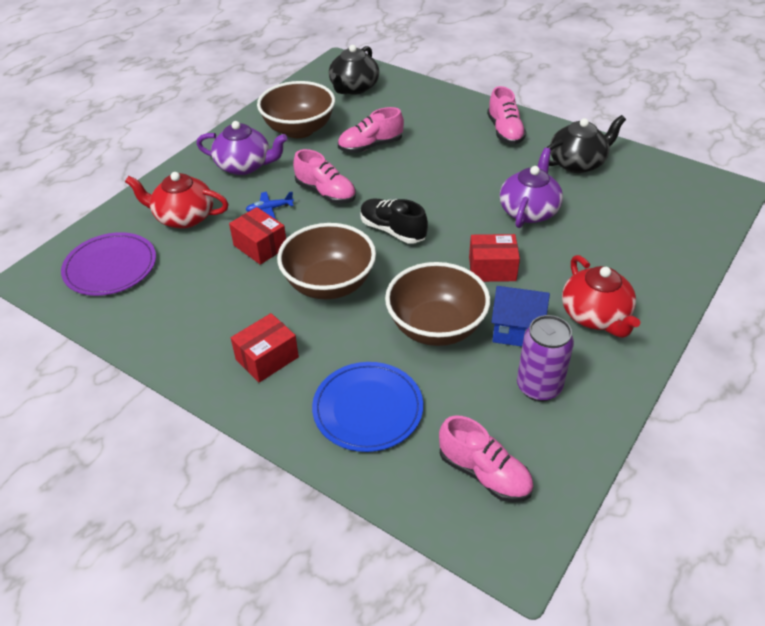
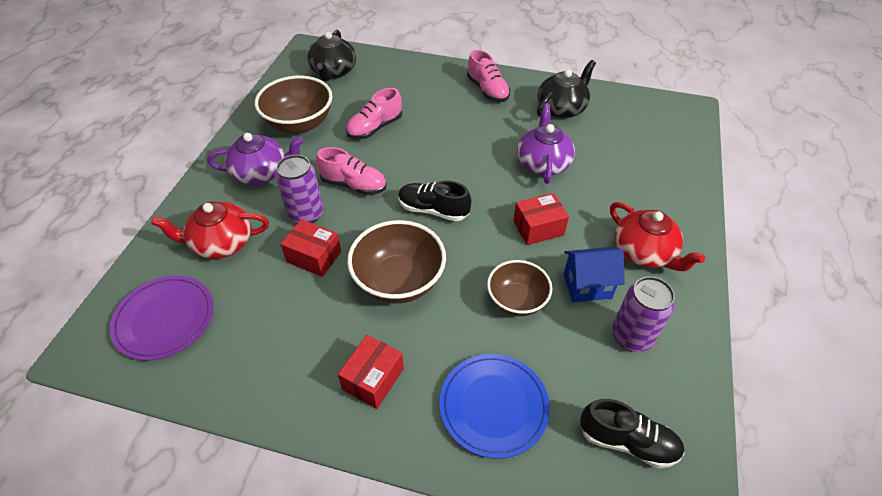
camera: 20 degrees left, 5 degrees up
blue plane [245,192,294,219] -> purple can [276,155,323,223]
brown bowl [385,262,490,346] -> brown bowl [487,260,552,316], size x0.65
pink shoe [439,415,533,502] -> black shoe [580,399,685,469]

